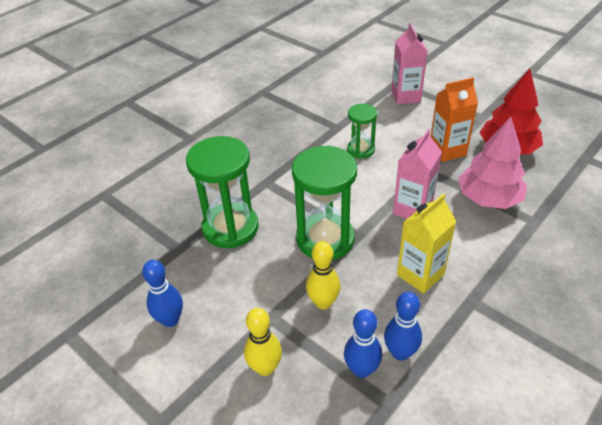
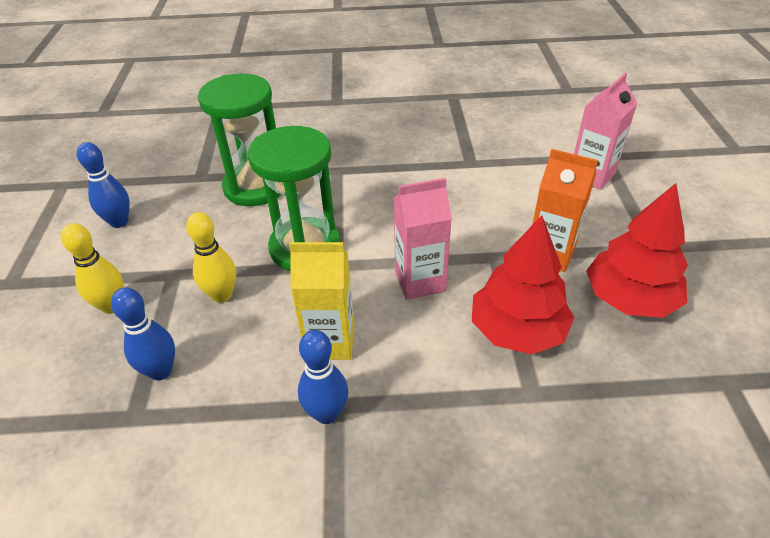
camera: 45 degrees right, 0 degrees up
green hourglass [347,104,377,158] -> none
blue bowling pin [384,292,422,361] -> blue bowling pin moved to [298,330,348,424]
pink tree [458,117,527,209] -> red tree [472,215,574,354]

